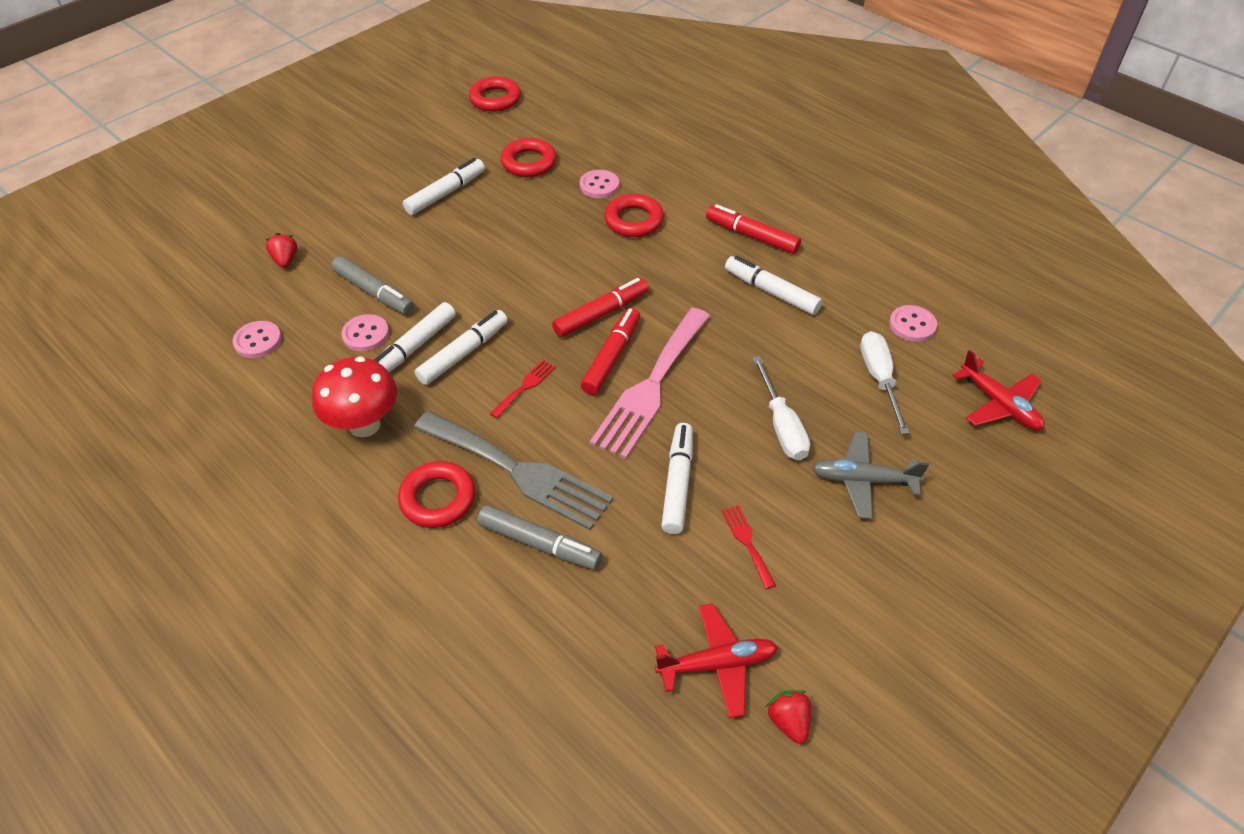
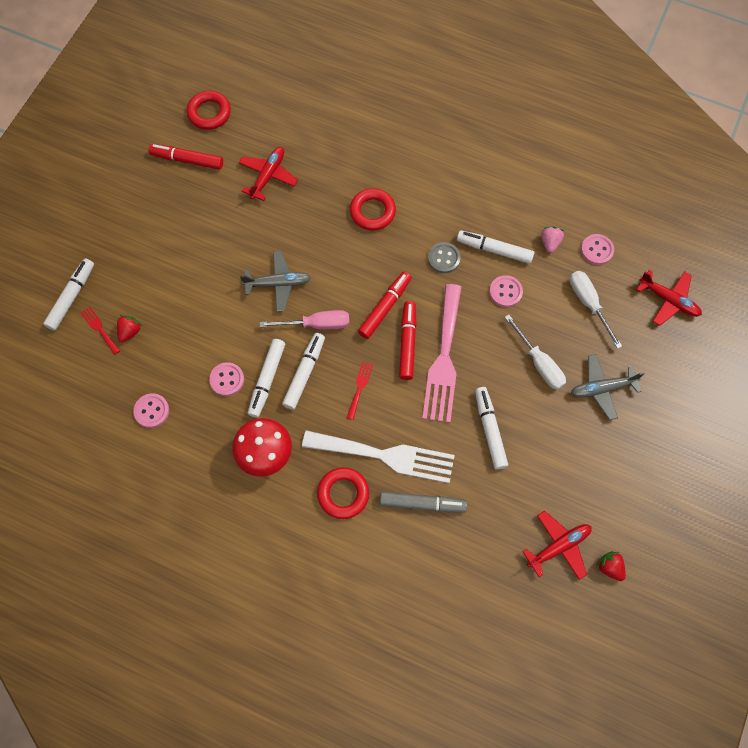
camera: 20 degrees left, 20 degrees up
red strawberry [265,233,298,268] -> red strawberry turned 60 degrees clockwise [117,315,142,342]
grey marker [331,256,414,315] -> none
white marker [403,158,485,215] -> white marker moved to [43,258,94,331]
grey fork [414,411,613,530] -> white fork [302,430,455,483]
red ring [501,138,557,177] -> red plane [239,147,298,201]
pink button [580,170,619,198] -> pink button moved to [489,275,523,307]
red marker [706,204,801,254] -> red marker moved to [149,144,223,170]
red fork [722,505,776,589] -> red fork moved to [81,306,120,355]
none -> grey plane [240,251,311,312]
none -> pink screwdriver [260,310,349,330]
none -> grey button [428,242,461,273]
none -> pink strawberry [541,226,564,253]

